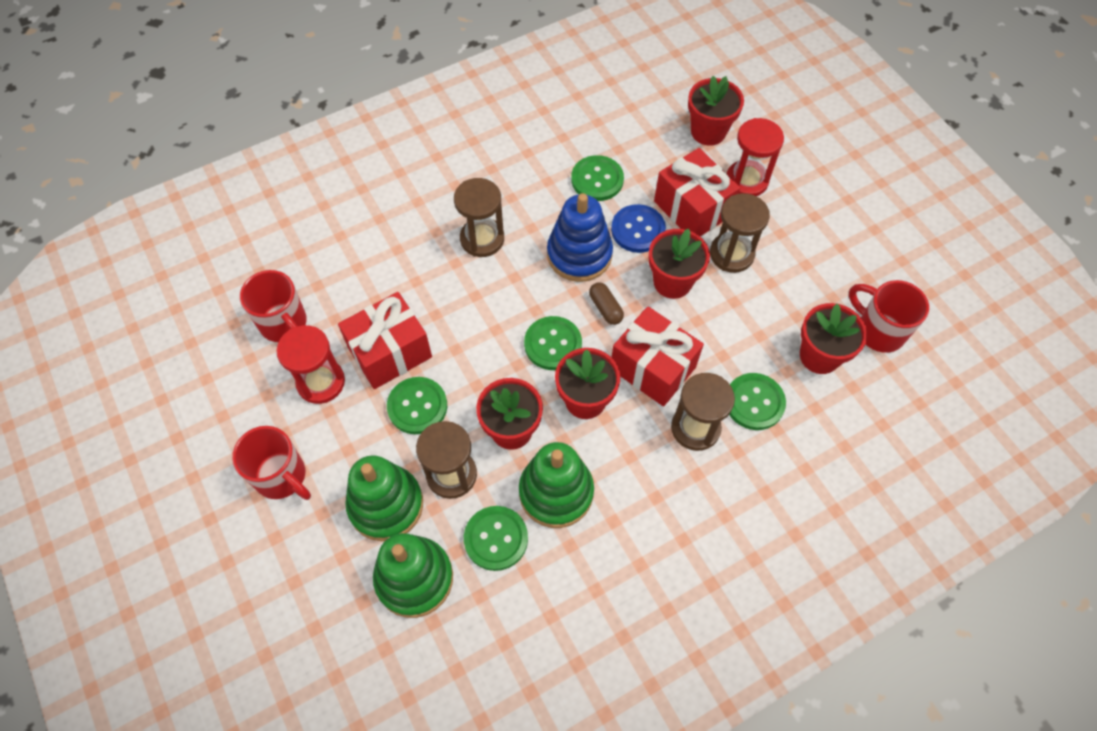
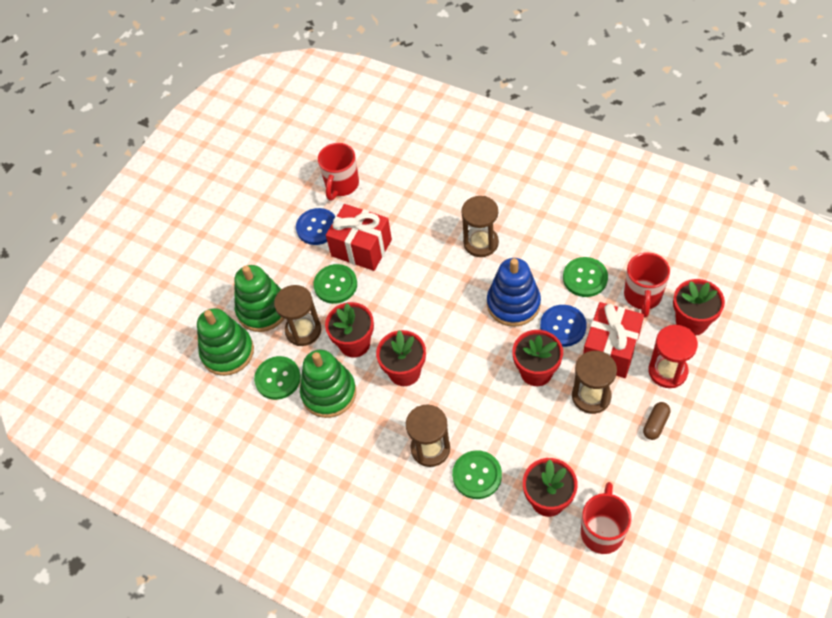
camera: 65 degrees right, 5 degrees down
red mug [232,426,311,500] -> red mug moved to [624,252,670,318]
red hourglass [276,325,345,404] -> blue button [296,208,335,245]
green button [524,316,582,370] -> none
brown capsule [589,282,624,325] -> brown capsule moved to [643,402,670,440]
red gift [612,306,704,407] -> none

